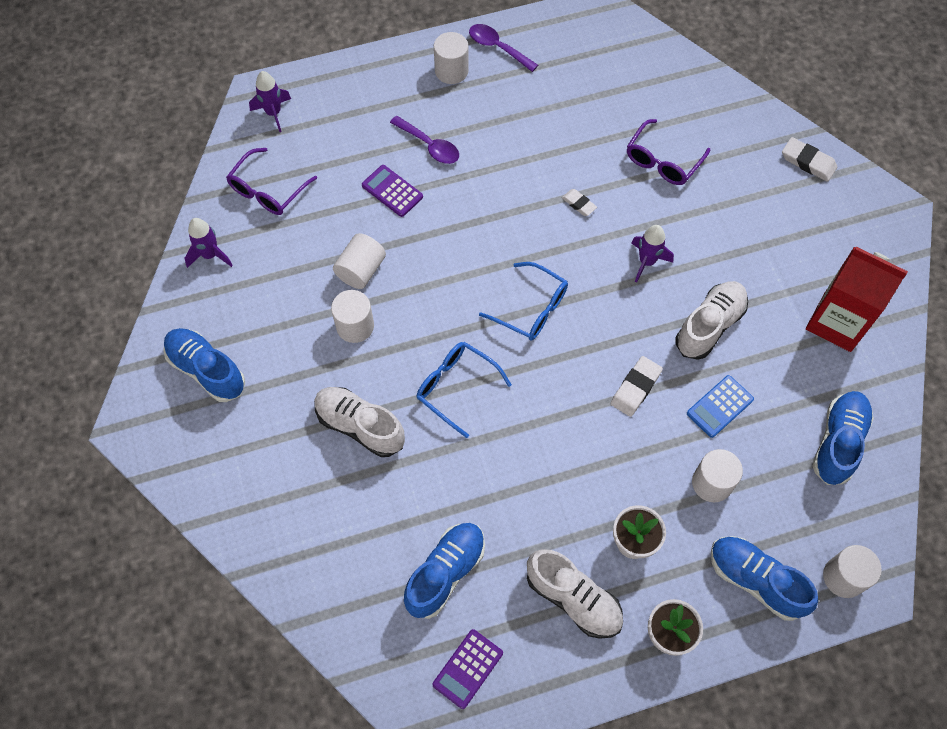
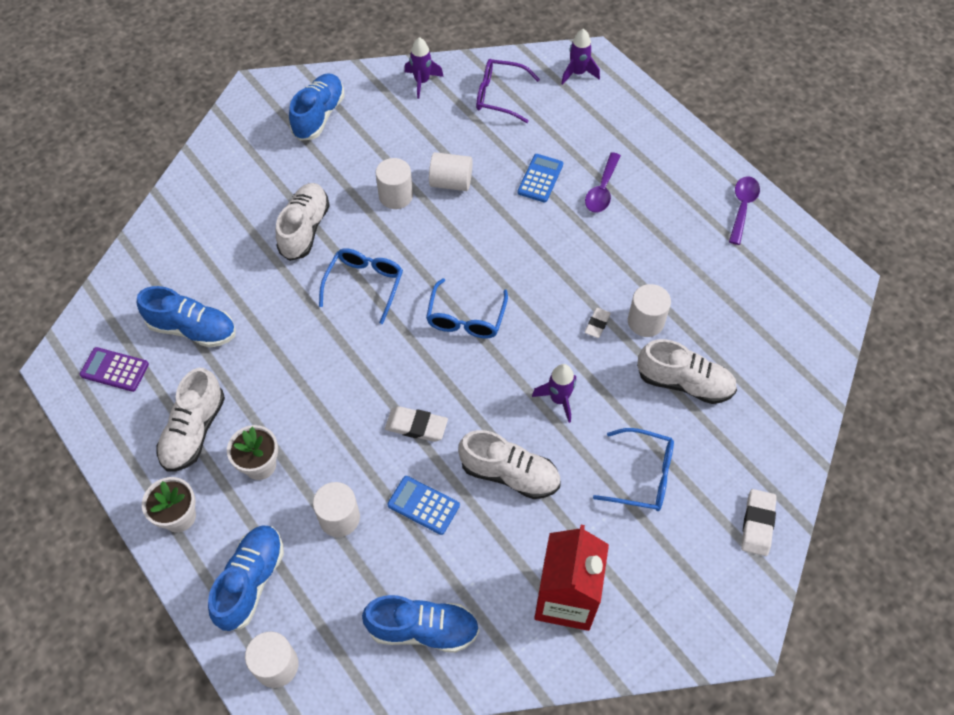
camera: 70 degrees right, 5 degrees down
purple calculator [362,165,423,217] -> blue calculator [517,154,563,203]
white cylinder [434,32,469,84] -> white cylinder moved to [628,284,671,337]
purple glasses [627,119,710,185] -> white shoe [637,339,737,404]
none -> blue glasses [593,428,674,511]

